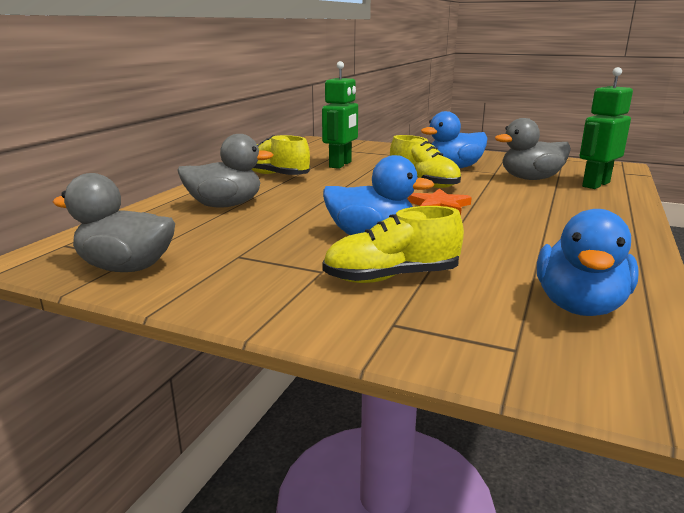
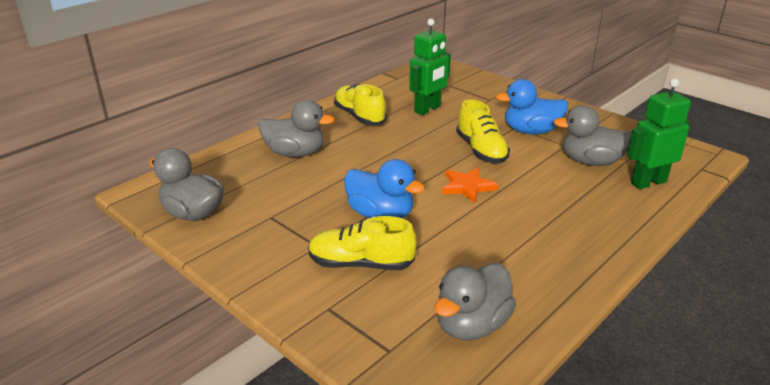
camera: 20 degrees right, 10 degrees up
blue duck [537,209,639,316] -> grey duck [435,263,516,340]

